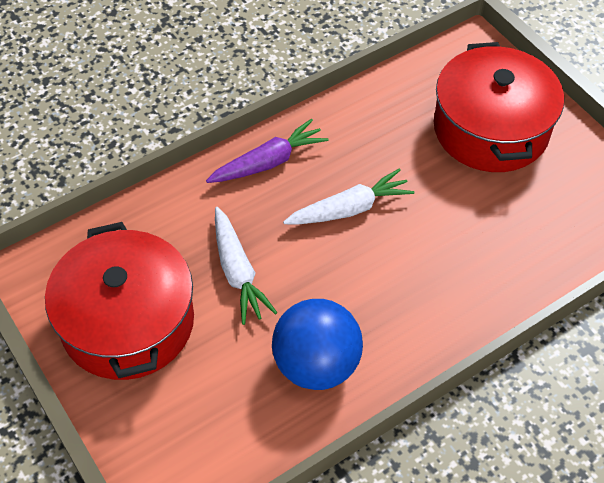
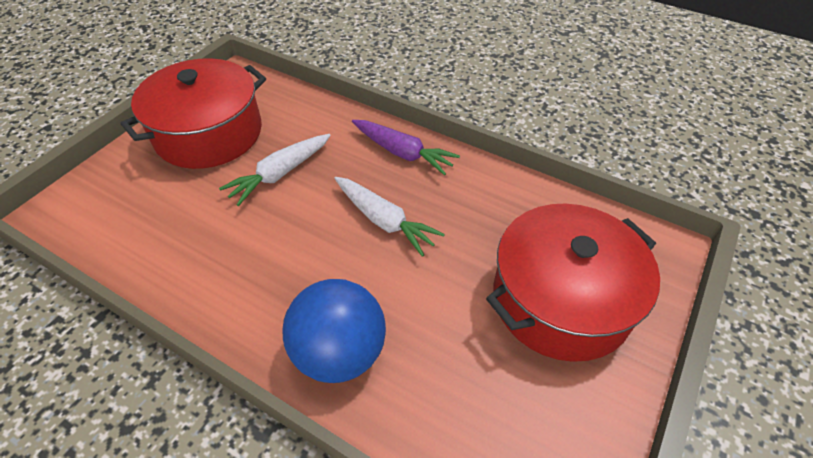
camera: 65 degrees right, 5 degrees down
blue ball [272,299,363,390] -> blue ball moved to [283,279,386,383]

